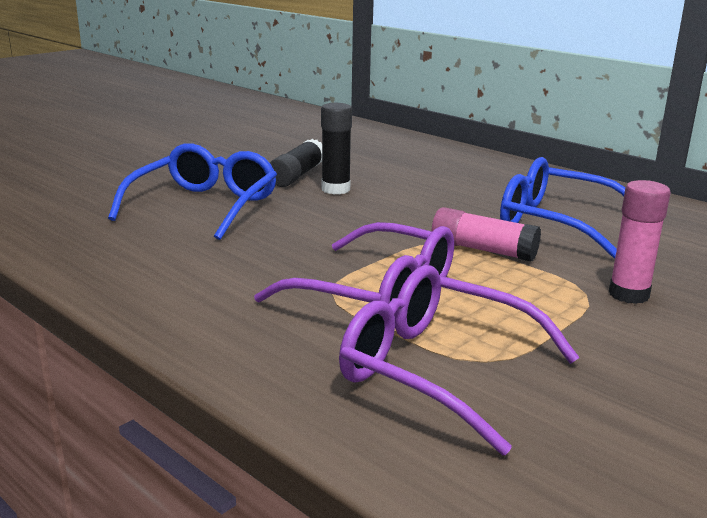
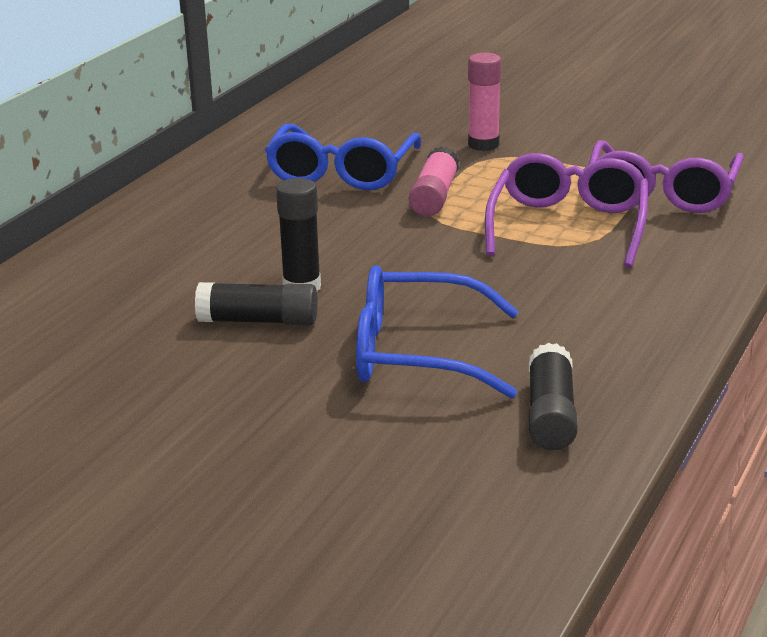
camera: 105 degrees left, 5 degrees up
none -> black glue stick [529,343,578,450]

